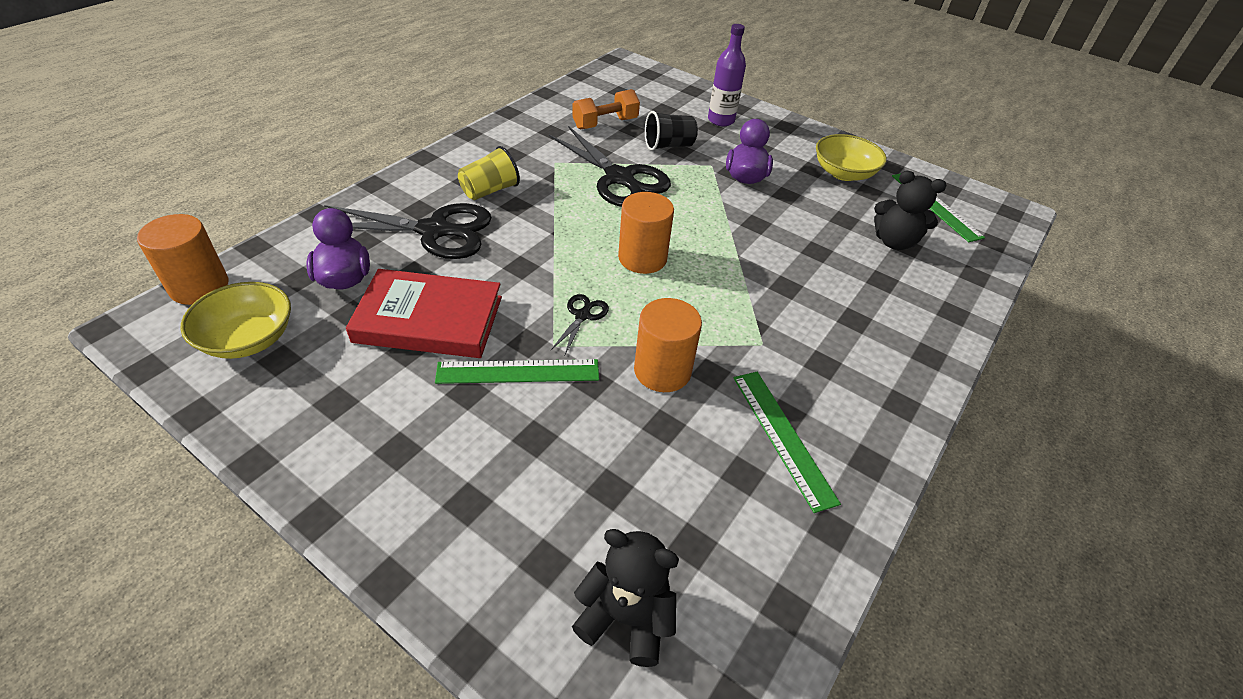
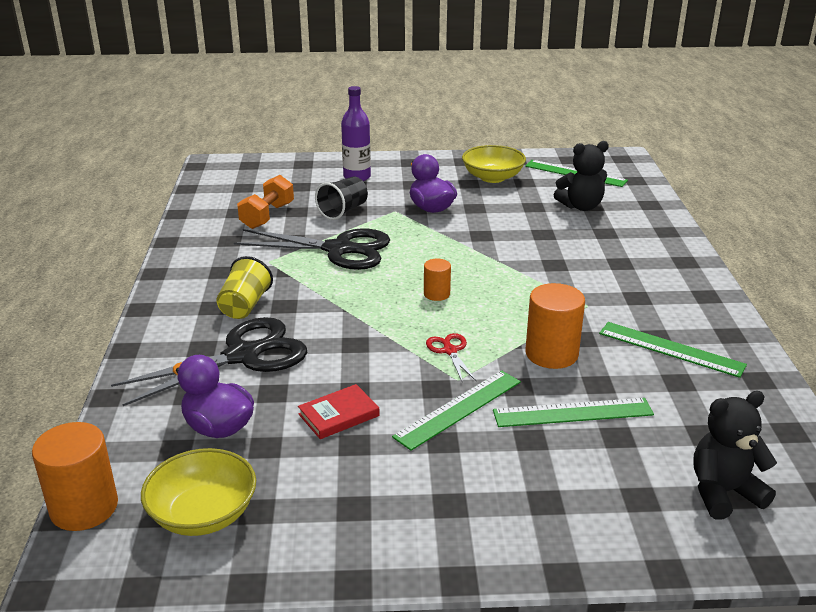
camera: 35 degrees left, 15 degrees down
red book [346,269,502,358] -> red book [298,384,380,439], size x0.50
black scissors [551,294,609,355] -> red scissors [426,333,476,383]
orange cylinder [618,192,674,274] -> orange cylinder [424,258,451,301], size x0.56
none -> green ruler [493,398,654,427]

